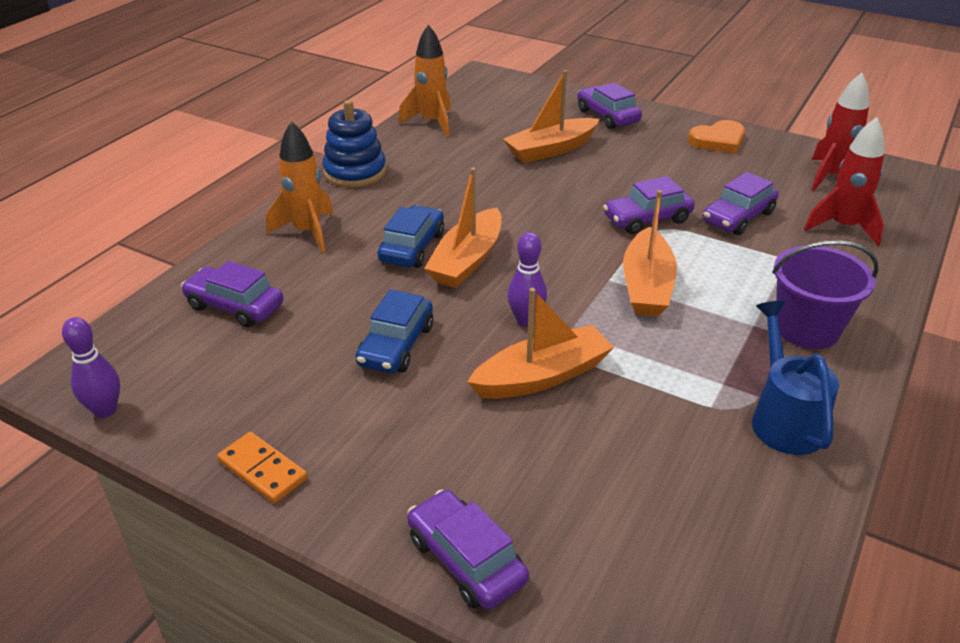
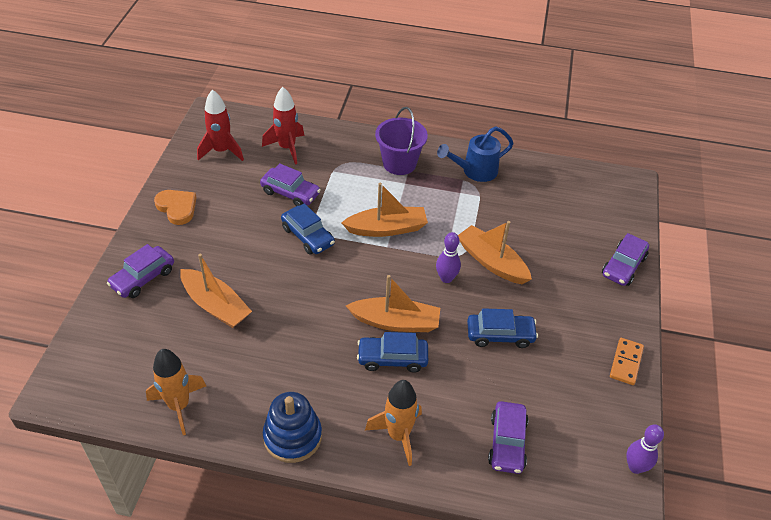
camera: 110 degrees left, 10 degrees up
purple car [603,176,695,234] -> blue car [281,203,335,255]

